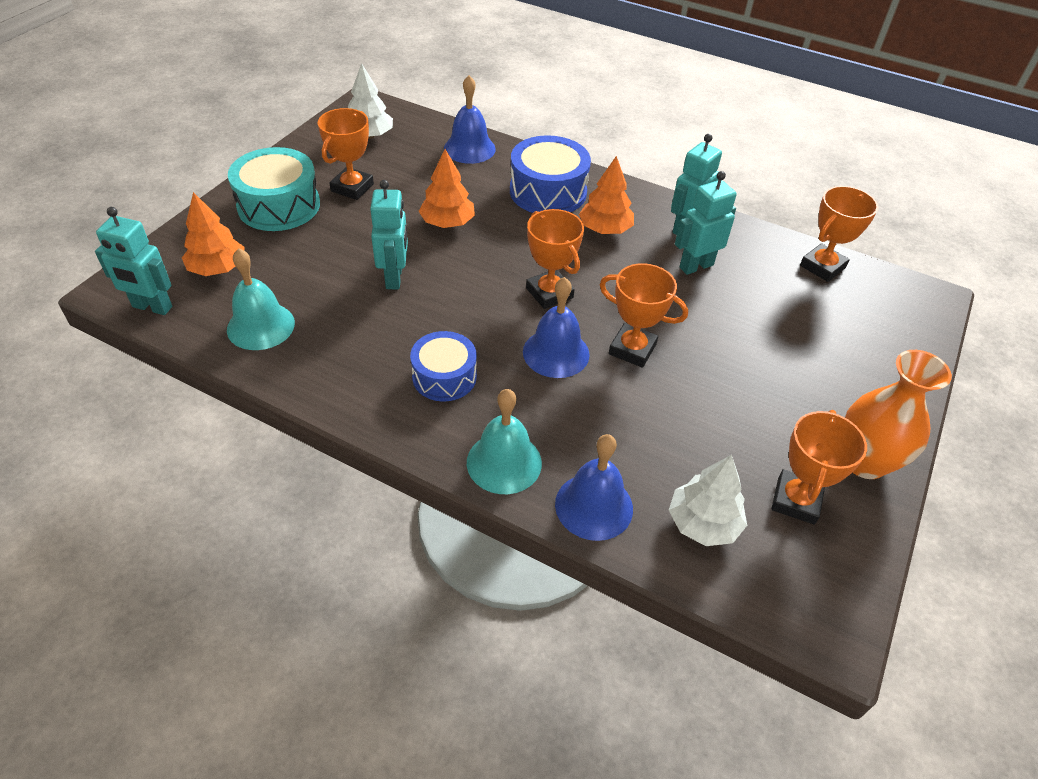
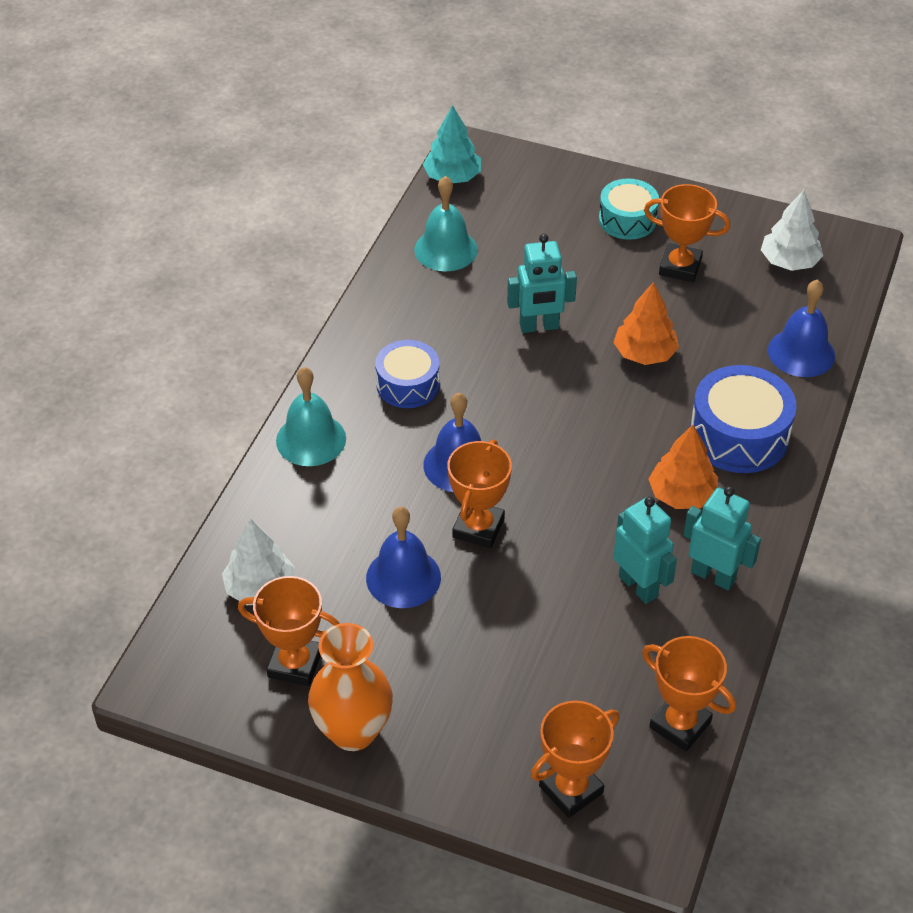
camera: 85 degrees right, 0 degrees up
turquoise robot [95,207,172,315] -> turquoise tree [423,105,481,183]
orange tree [182,192,245,276] -> none
turquoise drum [228,147,320,231] -> turquoise drum [599,178,659,240], size x0.66
orange trophy [526,209,584,309] -> orange trophy moved to [531,701,619,818]
blue bell [555,434,633,541] -> blue bell moved to [366,507,441,608]

